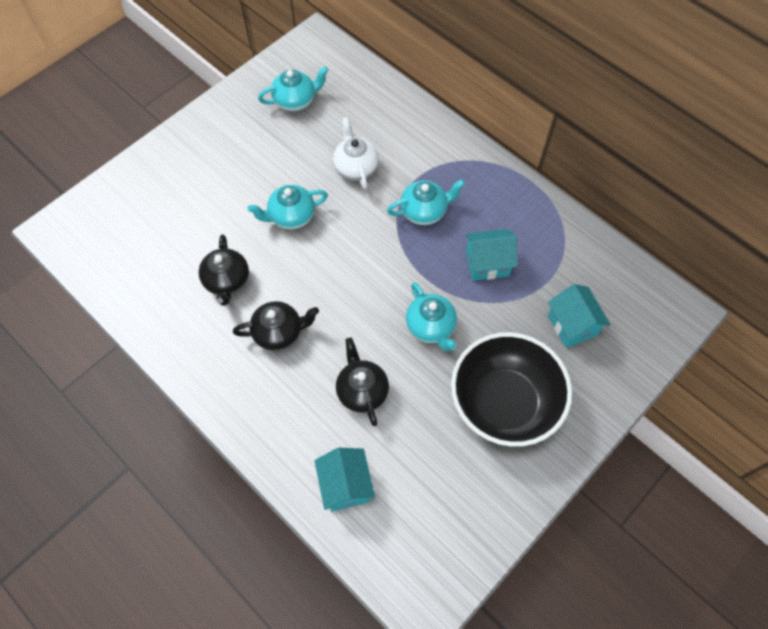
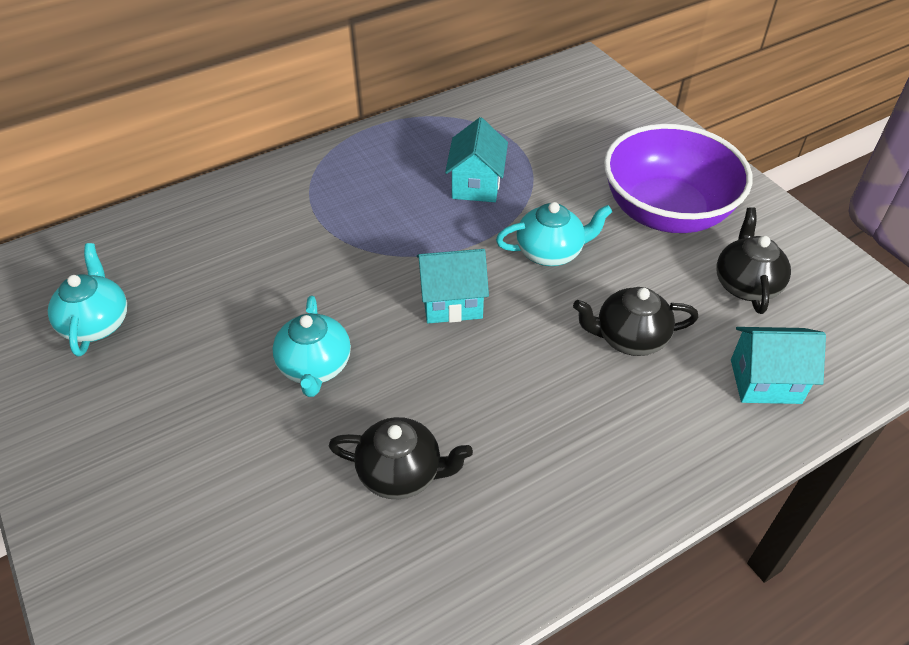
camera: 75 degrees left, 15 degrees down
black teapot [233,301,319,351] -> black teapot moved to [716,207,791,314]
white teapot [333,117,379,189] -> none
turquoise teapot [387,179,465,225] -> none
black bowl [451,332,572,447] -> purple bowl [604,124,752,233]
turquoise house [548,284,611,348] -> turquoise house moved to [417,249,489,323]

